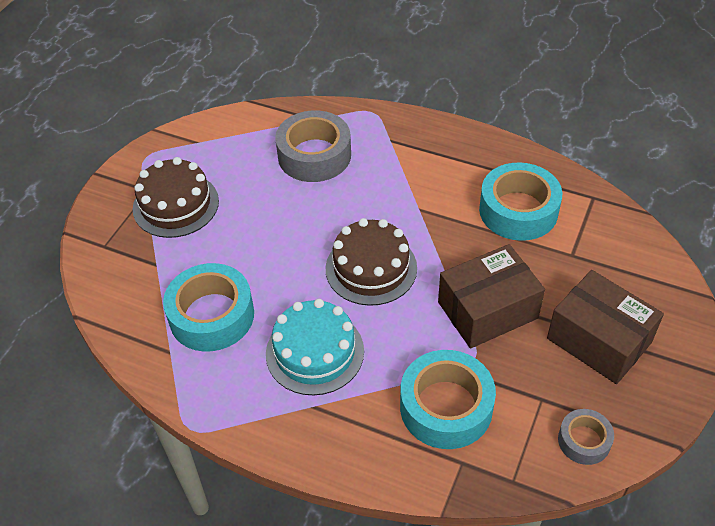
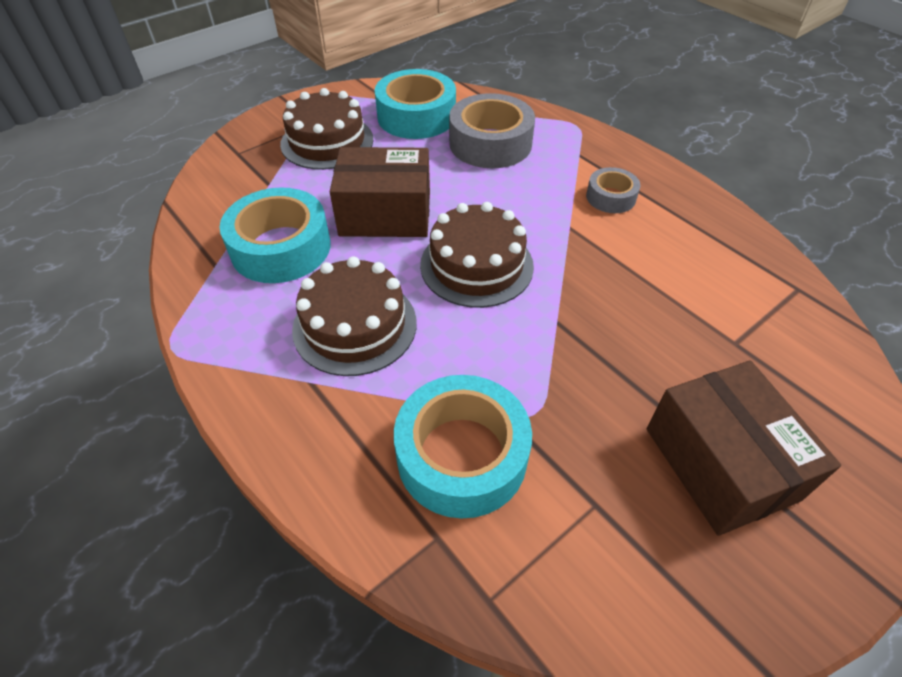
camera: 25 degrees right, 0 degrees up
turquoise cake [266,299,364,395] -> brown cake [292,256,417,376]
brown box [438,244,545,349] -> brown box moved to [330,147,430,237]
turquoise tape [479,163,562,241] -> turquoise tape moved to [375,69,456,139]
grey tape [558,409,614,465] -> grey tape moved to [586,167,641,213]

